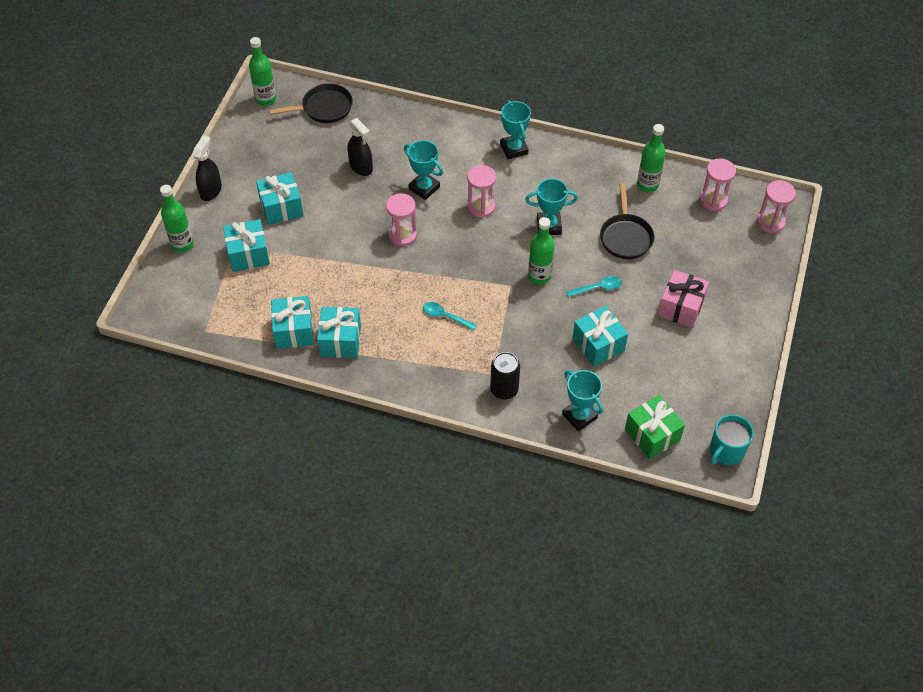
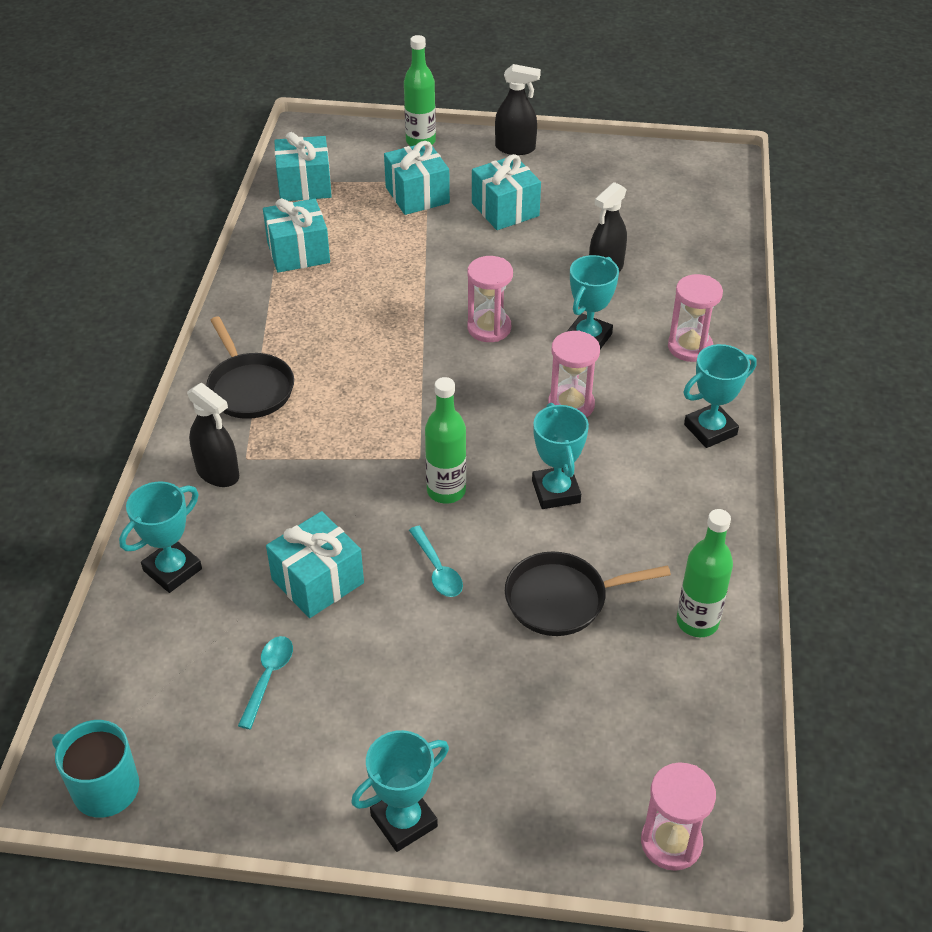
camera: 80 degrees right, 10 degrees down
green bottle [249,37,276,106] -> none
black pan [269,83,353,123] -> black pan moved to [206,316,294,419]
turquoise gift [317,307,361,358] -> turquoise gift moved to [274,132,332,201]
turquoise spoon [423,302,477,331] -> turquoise spoon moved to [238,636,293,729]
black can [490,352,520,400] -> black spray bottle [187,382,239,487]
green gift [625,395,685,459] -> none
pink gift [658,270,709,328] -> none
pink hourglass [700,158,736,211] -> pink hourglass moved to [668,274,723,362]
none -> turquoise trophy [351,730,449,852]

